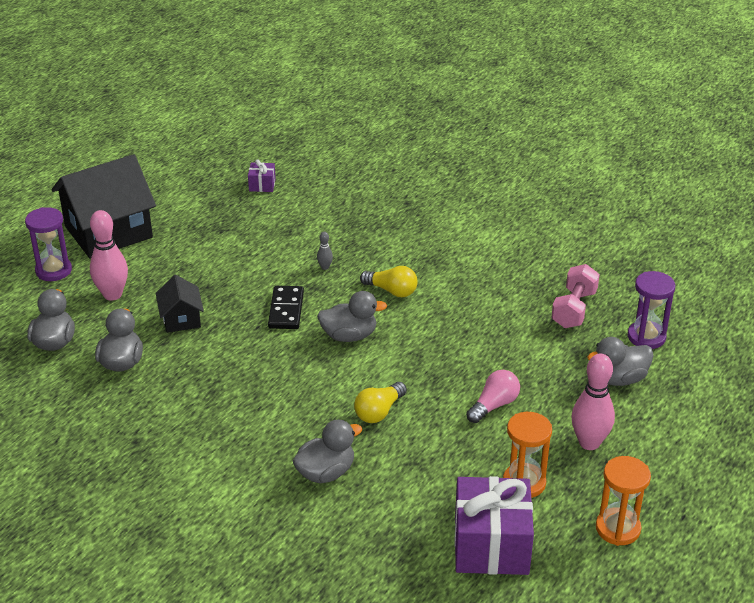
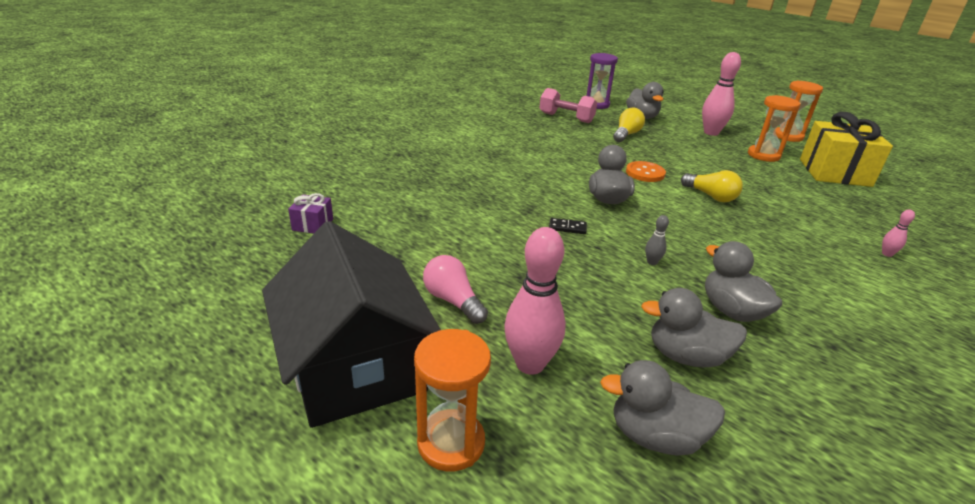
camera: 85 degrees left, 5 degrees down
purple hourglass [25,207,72,281] -> orange hourglass [414,329,491,472]
black house [156,275,204,333] -> none
black domino [268,286,304,329] -> black domino [549,218,587,234], size x0.55
grey duck [293,420,362,483] -> grey duck moved to [705,241,782,322]
grey bowling pin [317,232,333,270] -> grey bowling pin moved to [645,215,669,265]
yellow light bulb [360,266,418,297] -> yellow light bulb moved to [613,108,645,142]
purple gift [454,476,534,575] -> yellow gift [800,112,893,187]
pink light bulb [466,370,520,423] -> pink light bulb moved to [423,255,488,324]
none -> orange button [626,161,666,182]
none -> pink bowling pin [882,209,915,257]

